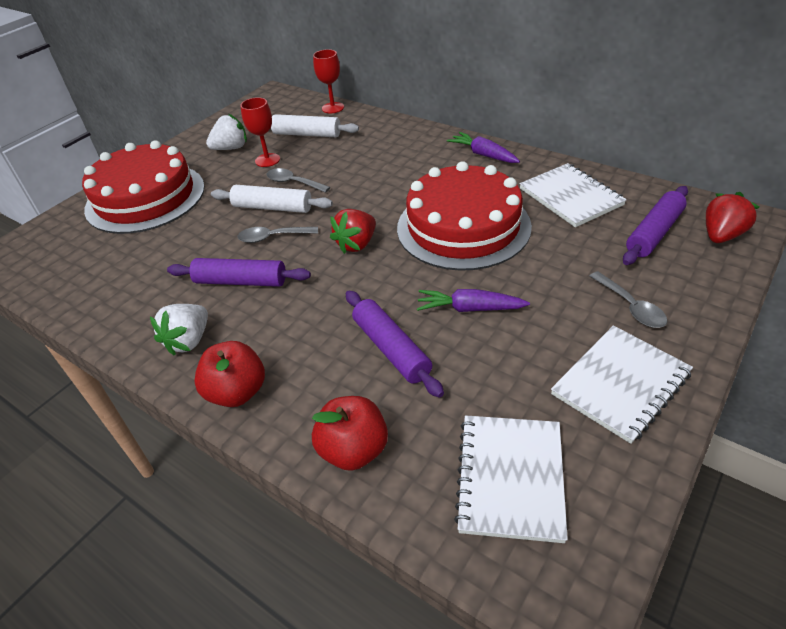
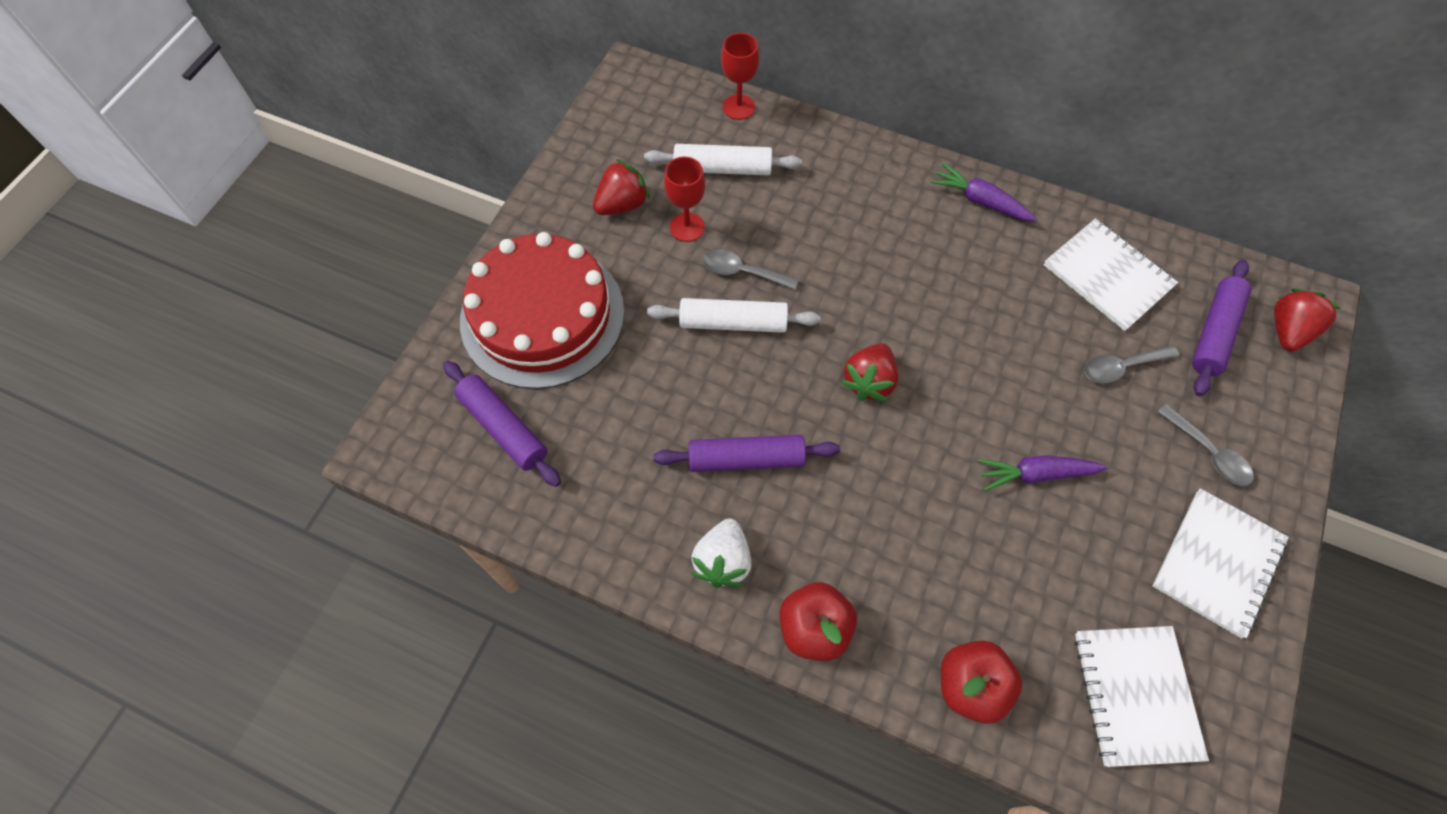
camera: 15 degrees left, 20 degrees up
white strawberry [206,113,247,150] -> red strawberry [593,159,650,215]
grey spoon [237,227,318,243] -> grey spoon moved to [1084,345,1179,384]
purple rolling pin [346,291,444,398] -> purple rolling pin moved to [443,361,561,487]
red cake [397,161,532,271] -> none

